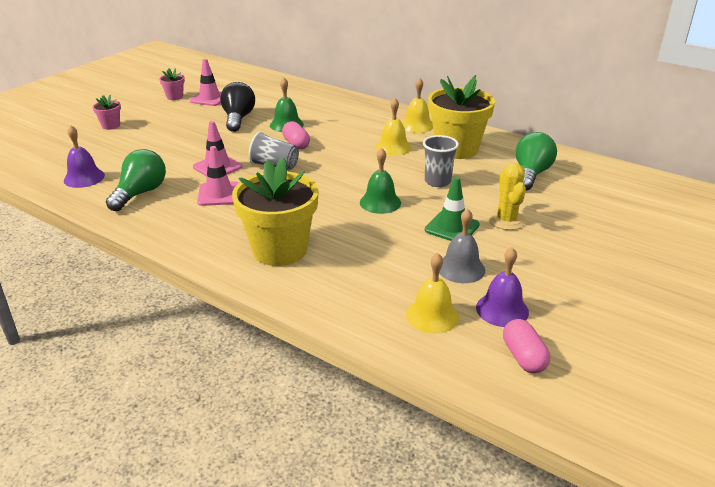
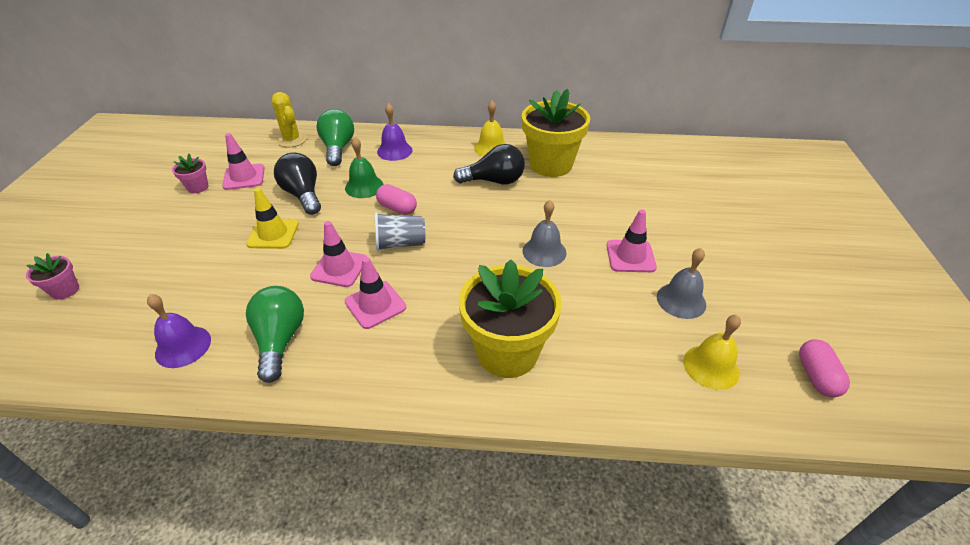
camera: 30 degrees left, 10 degrees up
pink flower pot [92,95,121,130] -> pink flower pot moved to [26,253,79,300]
green bell [360,148,401,214] -> grey bell [523,200,567,267]
yellow bell [375,98,411,156] -> black light bulb [453,144,525,184]
grey cup [423,135,459,187] -> none
green traffic cone [425,177,480,241] -> pink traffic cone [606,209,657,272]
purple bell [476,247,529,327] -> purple bell moved to [377,103,412,161]
yellow cactus [488,163,526,230] -> yellow cactus moved to [272,92,307,147]
pink capsule [503,319,550,373] -> pink capsule turned 45 degrees clockwise [799,339,850,397]
green light bulb [516,132,557,191] -> green light bulb moved to [317,109,354,166]
none -> yellow traffic cone [246,188,299,249]

